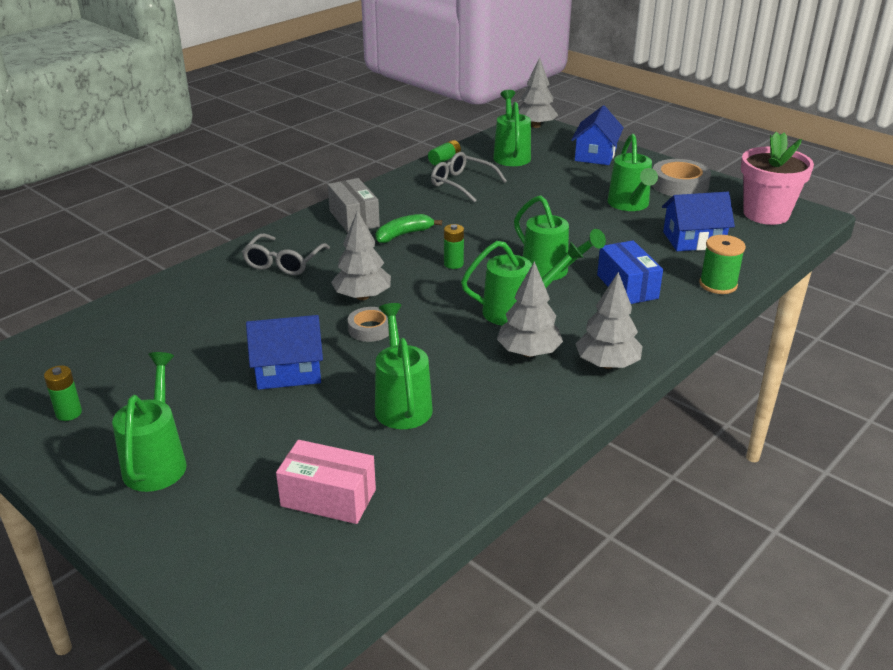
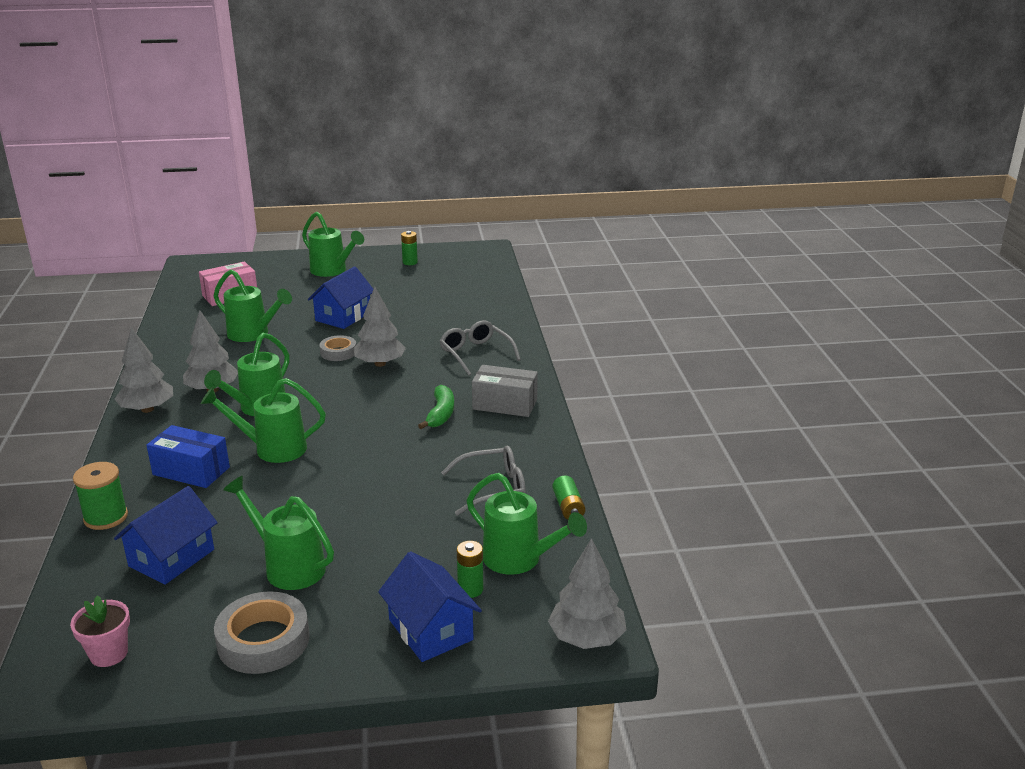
camera: 130 degrees right, 5 degrees down
green battery [444,224,464,269] -> green battery moved to [457,541,484,598]
pink flower pot [741,132,814,225] -> pink flower pot [70,596,130,667], size x0.53

